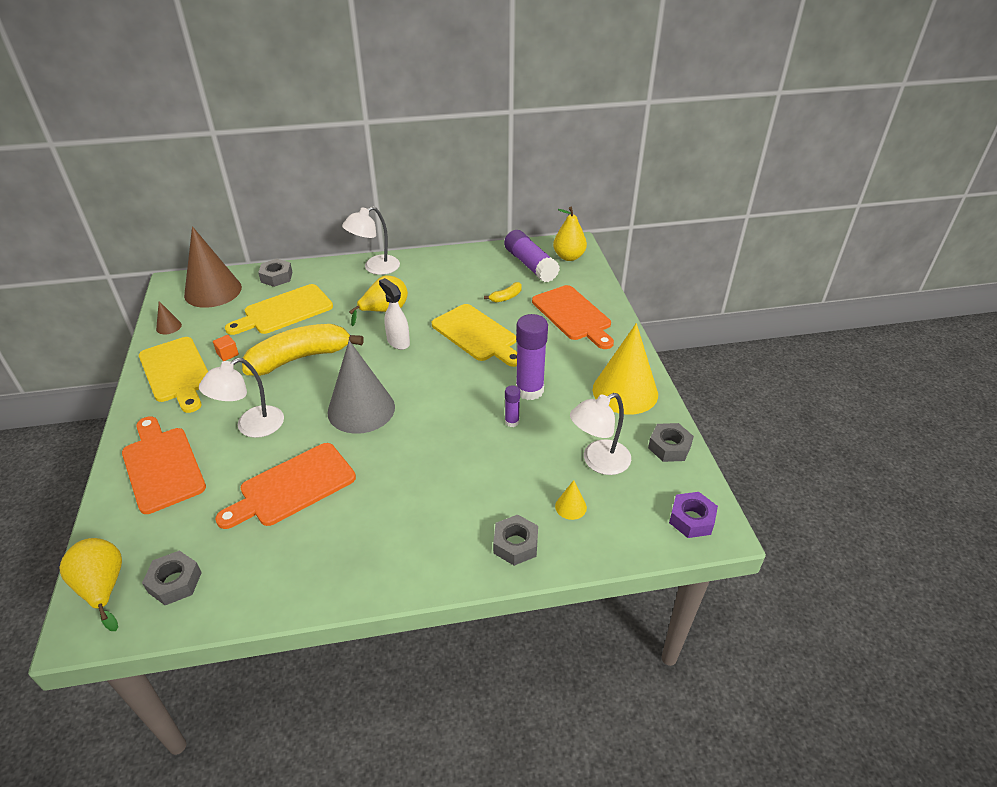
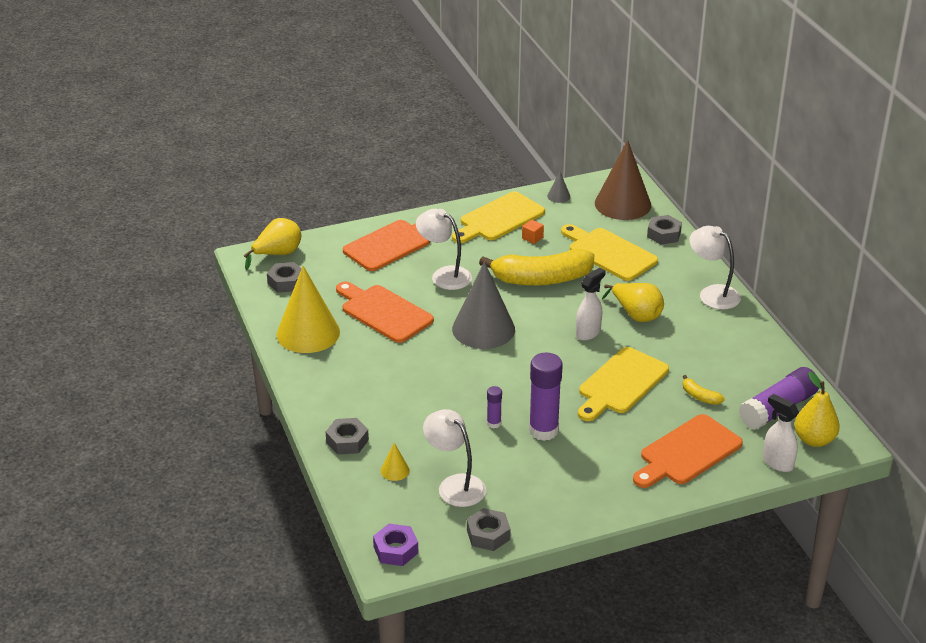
camera: 80 degrees right, 5 degrees down
brown cone [156,301,182,334] -> grey cone [547,171,570,203]
yellow banana [242,324,364,376] -> yellow banana turned 120 degrees clockwise [479,249,594,286]
yellow cone [593,323,658,415] -> yellow cone moved to [276,266,340,353]
none -> white spray bottle [763,394,799,472]

